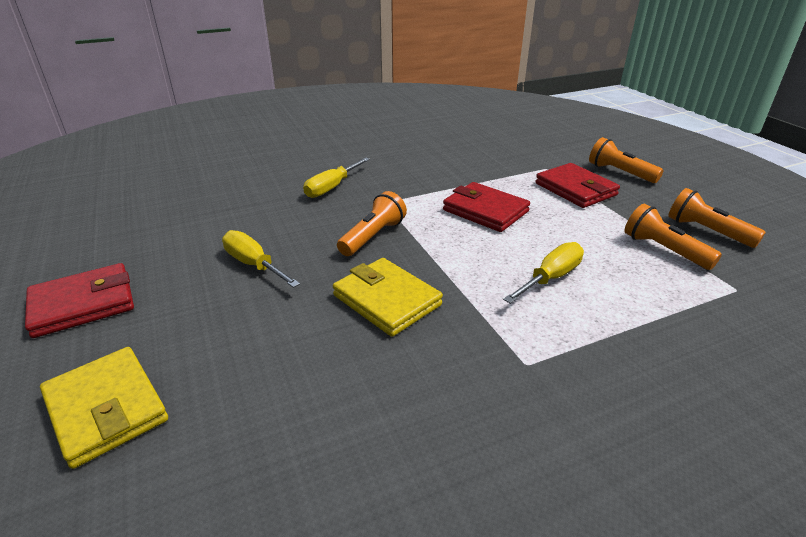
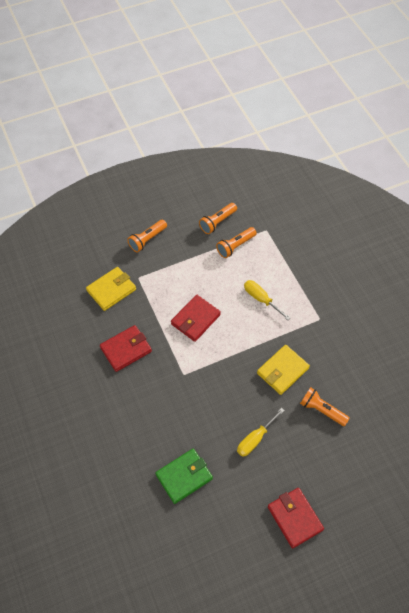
camera: 90 degrees left, 25 degrees up
yellow wallet [40,347,168,469] -> yellow wallet moved to [86,267,136,311]
yellow screwdriver [303,157,370,198] -> none
orange flashlight [337,191,407,256] -> orange flashlight moved to [300,387,350,426]
red wallet [535,163,620,208] -> red wallet moved to [100,325,152,372]
none -> green wallet [155,449,213,504]

